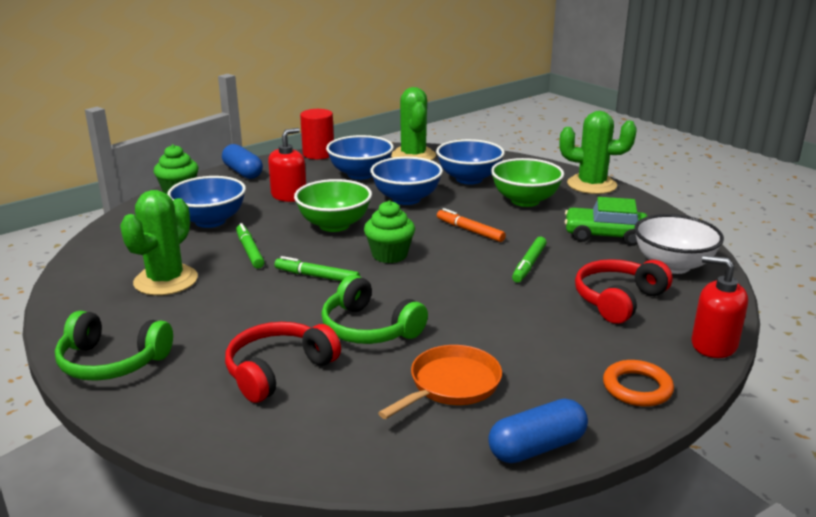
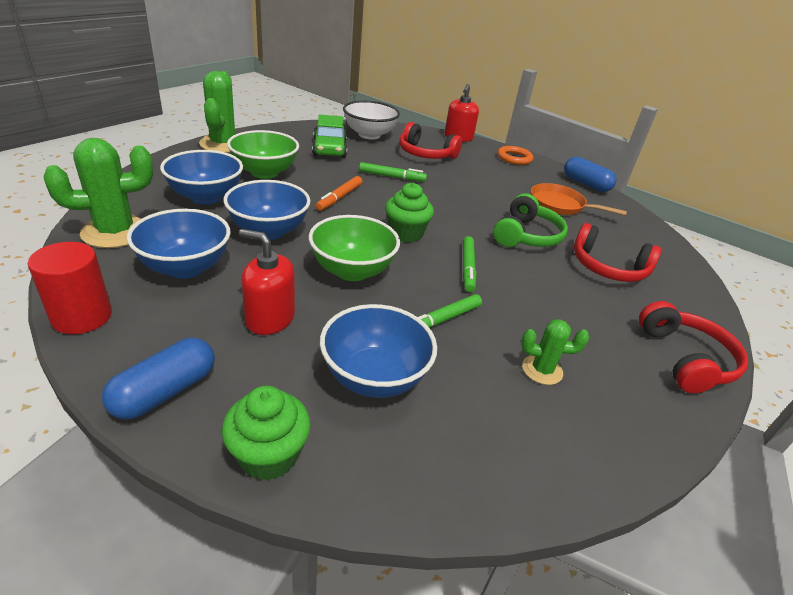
camera: 110 degrees left, 10 degrees up
green headphones [55,311,173,381] -> red headphones [639,301,748,393]
green cactus [120,190,198,296] -> green cactus [521,319,589,385], size x0.55

